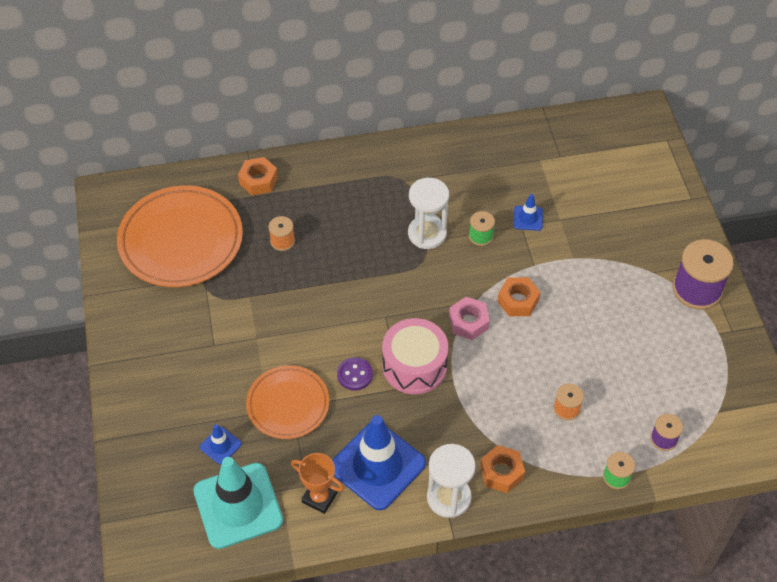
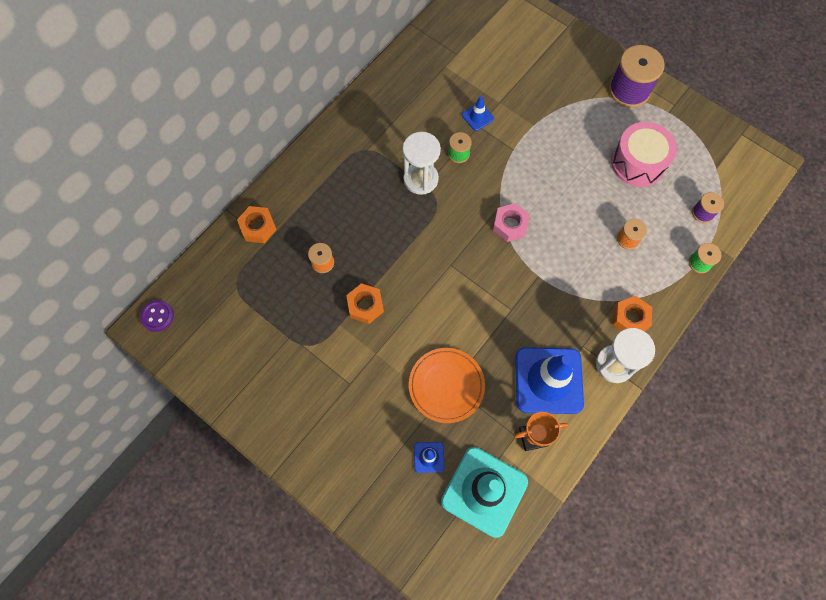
camera: 40 degrees left, 15 degrees up
orange plate [117,185,243,287] -> none
purple button [337,357,373,390] -> purple button moved to [140,300,174,332]
pink drum [382,318,448,394] -> pink drum moved to [611,122,677,187]
orange nut [497,277,540,316] -> orange nut moved to [346,283,384,324]

